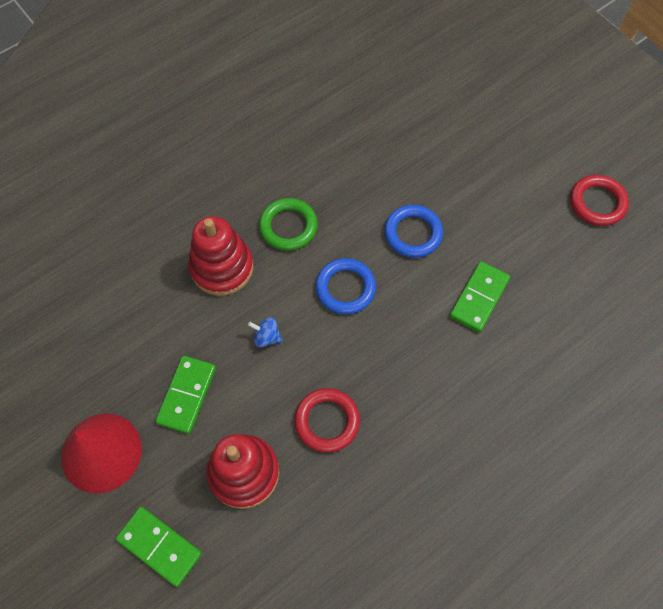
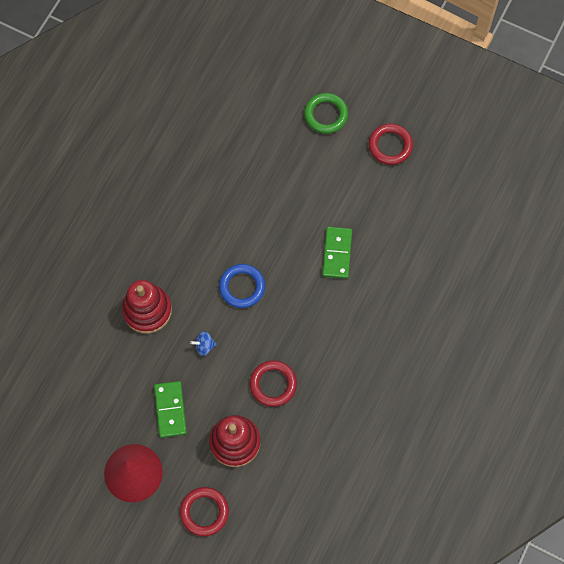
camera: 25 degrees left, 5 degrees up
green domino [116,507,202,587] -> red ring [180,487,229,536]
green ring [259,198,318,251] -> green ring moved to [304,93,348,134]
blue ring [384,205,443,258] -> none

